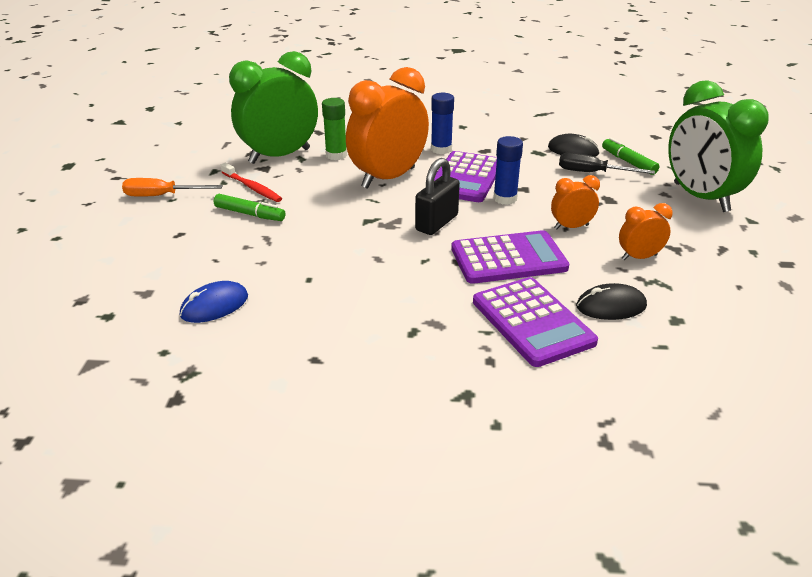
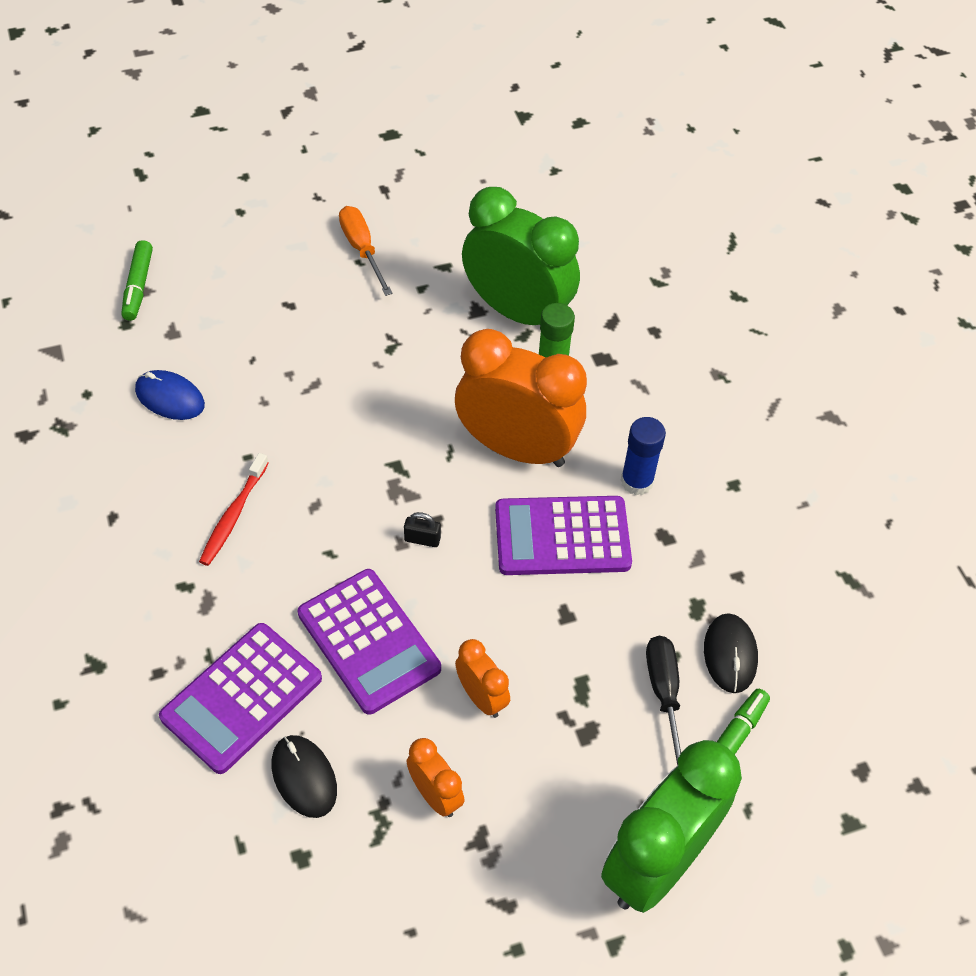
camera: 65 degrees right, 20 degrees up
green marker [214,194,285,221] -> green marker moved to [121,240,153,321]
red toothbrush [221,163,282,202] -> red toothbrush moved to [199,453,269,566]
black padlock [415,158,460,235] -> black padlock [404,512,441,547], size x0.50
blue glue stick [493,136,523,205] -> none

